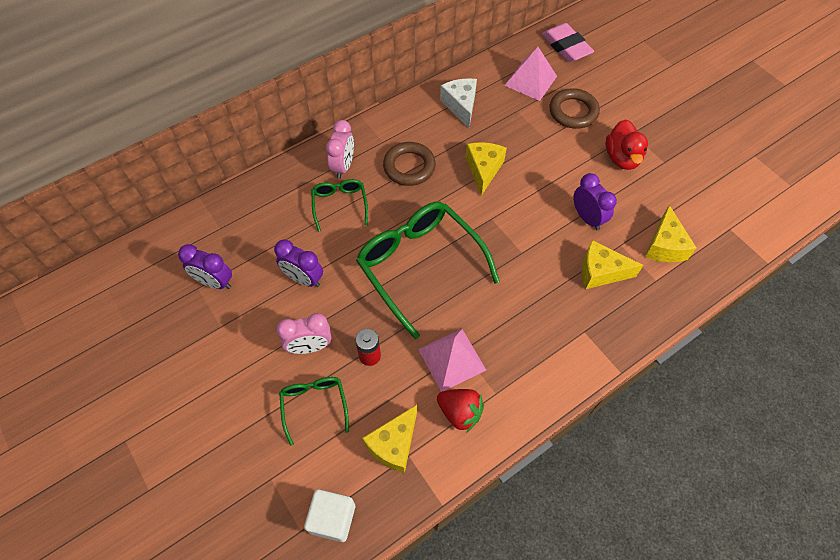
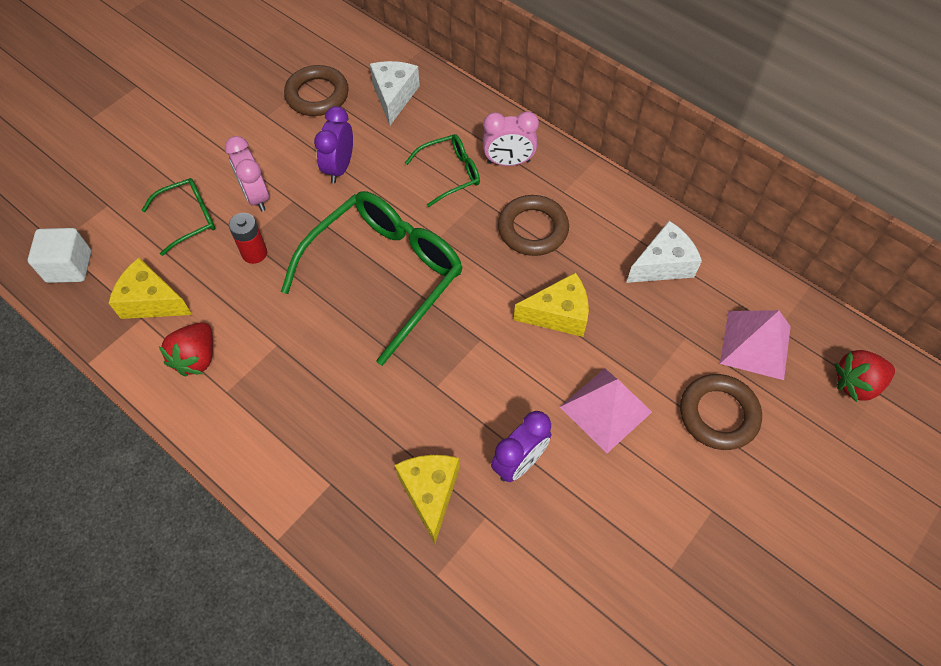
camera: 75 degrees right, 0 degrees up
purple clock [178,244,232,289] -> brown ring [284,65,349,116]
pink pyramid [418,329,486,392] -> pink pyramid moved to [560,368,652,453]
pink eraser [542,23,594,62] -> red strawberry [834,350,895,402]
red duck [605,119,648,170] -> none
yellow cheese [645,205,696,262] -> none
none -> white cheese [370,61,420,125]

